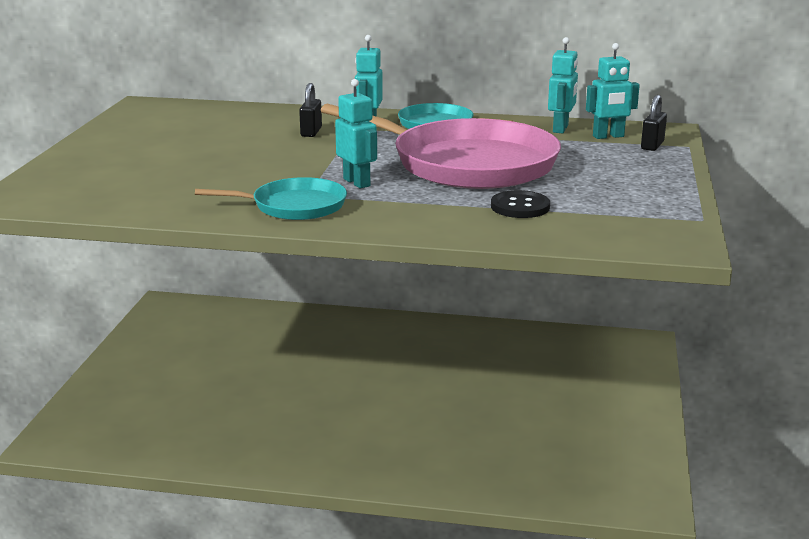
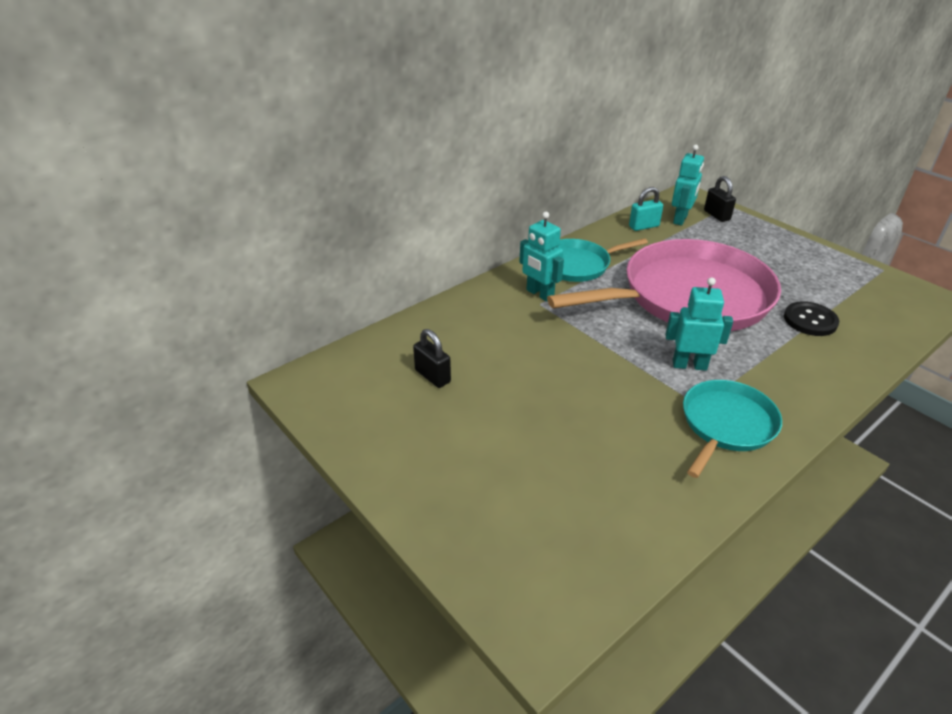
camera: 50 degrees left, 15 degrees up
black padlock [299,83,322,137] -> black padlock moved to [413,329,451,388]
turquoise robot [548,37,578,133] -> turquoise padlock [629,187,663,231]

